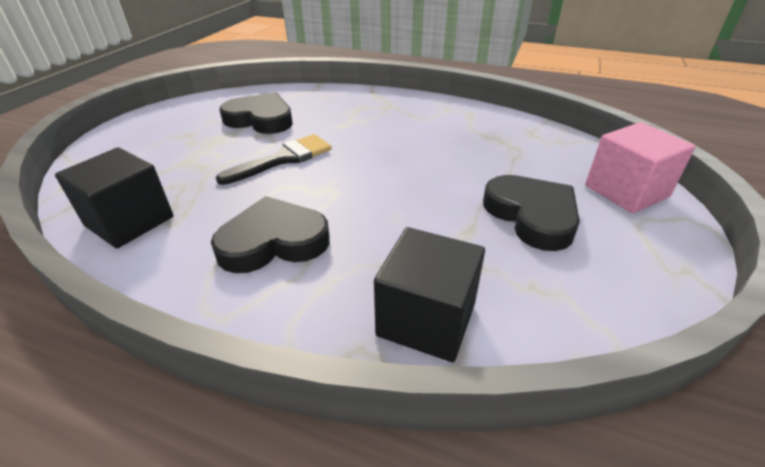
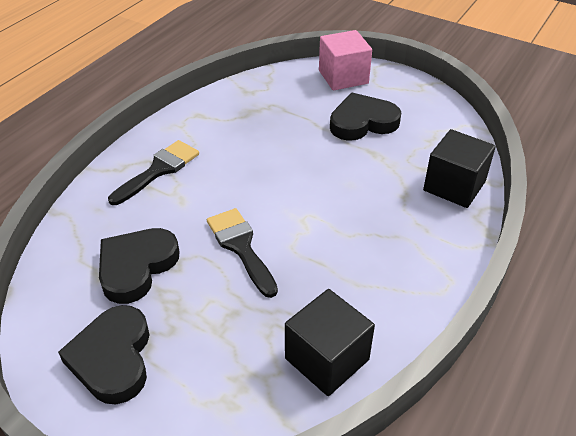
camera: 80 degrees left, 5 degrees up
black heart [211,196,330,273] -> black heart moved to [58,305,150,404]
none -> black brush [108,140,199,205]

